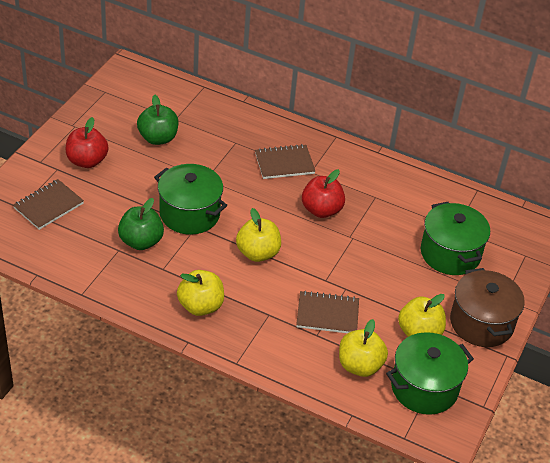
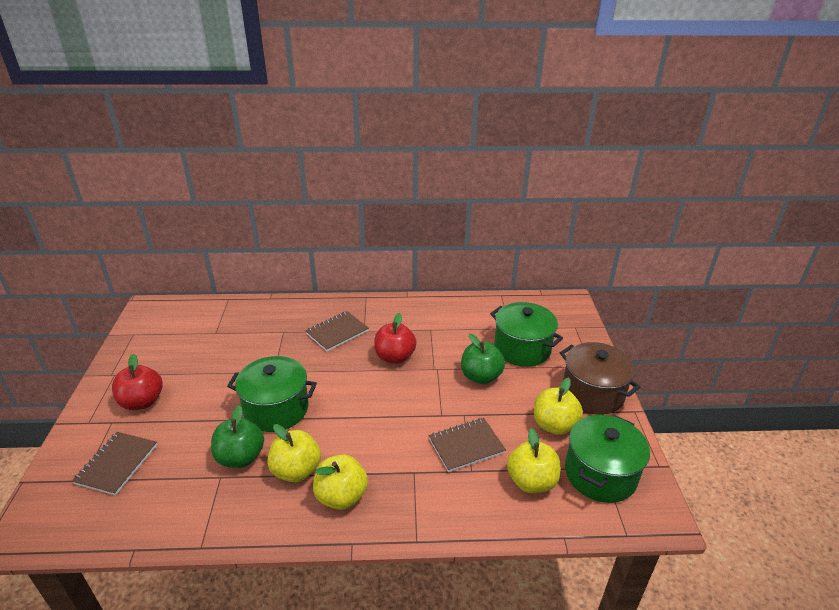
camera: 25 degrees left, 10 degrees down
green apple [137,95,178,145] -> green apple moved to [461,334,505,384]
yellow apple [236,208,281,262] -> yellow apple moved to [267,424,321,482]

